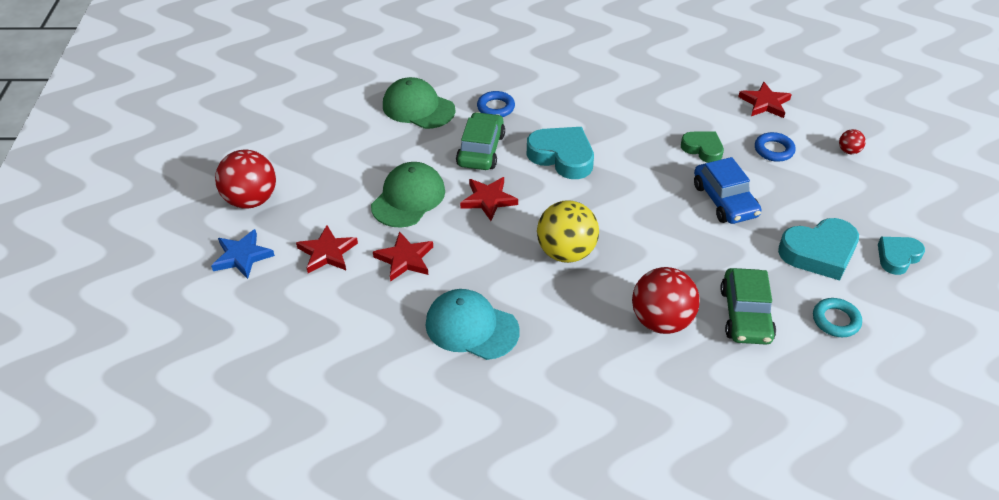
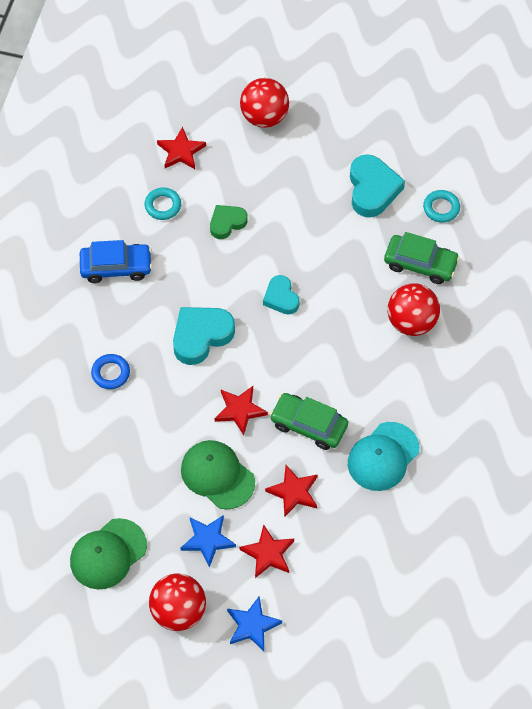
camera: 75 degrees left, 15 degrees up
green cap [383,77,455,129] -> green cap moved to [70,518,147,589]
green car [456,112,505,170] -> green car moved to [270,393,348,450]
yellow ball [537,200,599,263] -> none
blue car [694,157,761,224] -> blue car moved to [80,240,152,283]
blue ring [755,132,796,162] -> none
red ball [839,129,866,154] -> red ball [240,78,289,128], size x2.21
turquoise heart [878,237,925,275] -> turquoise heart moved to [263,275,299,315]
none -> turquoise ring [145,188,181,220]
none -> blue star [181,515,236,568]

